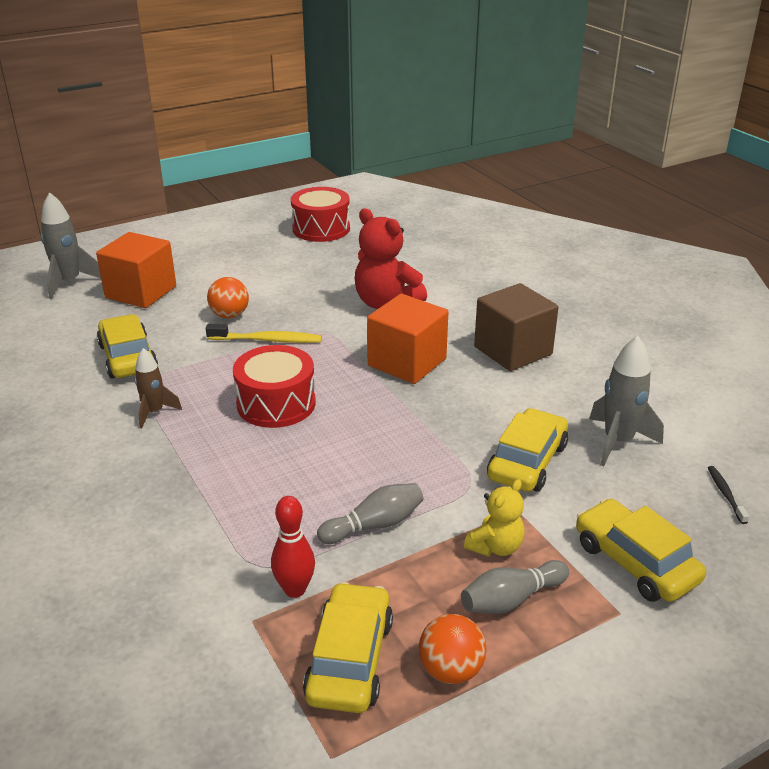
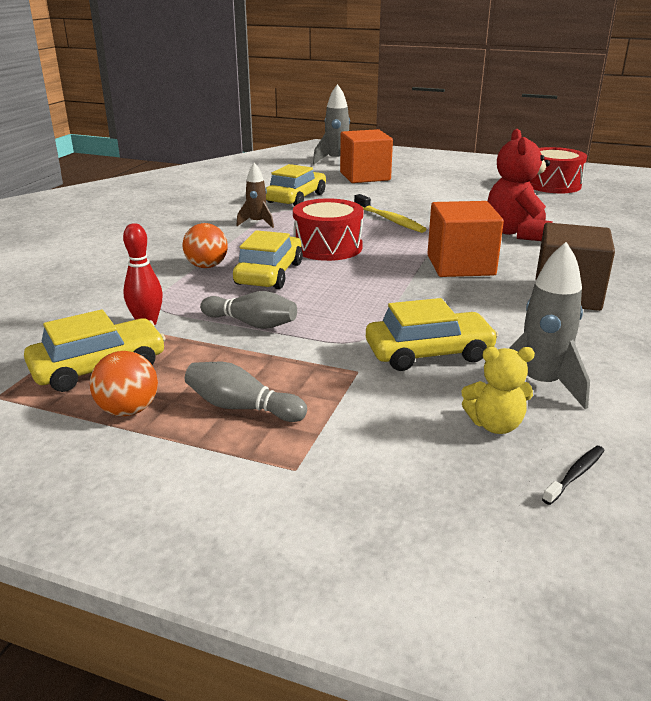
camera: 50 degrees right, 5 degrees down
orange ball [207,277,249,318] -> orange ball moved to [182,223,228,268]
yellow teddy bear [464,479,525,557] -> yellow teddy bear moved to [462,347,535,434]
yellow car [576,499,706,602] -> yellow car moved to [233,230,303,289]

